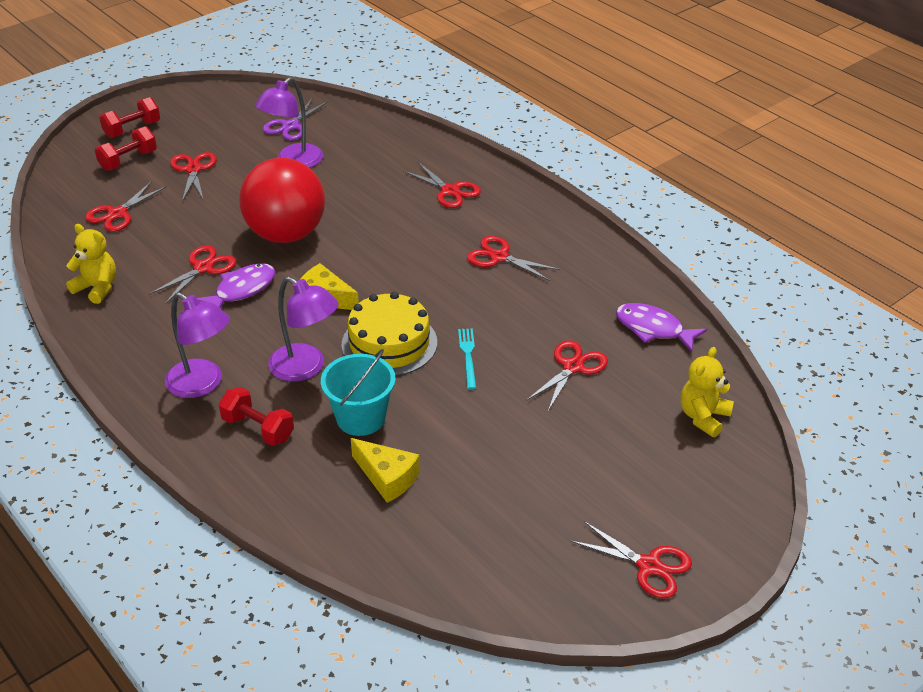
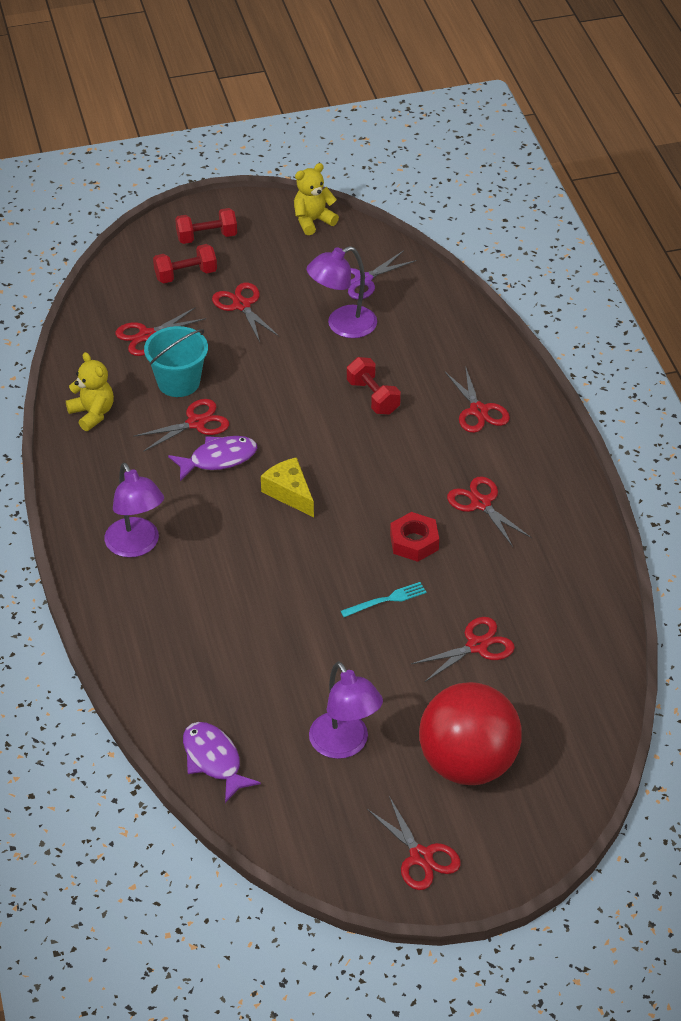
camera: 25 degrees right, 5 degrees up
red scissors [170,152,217,201] -> red scissors turned 45 degrees counterclockwise [212,283,279,342]
red dumbbell [219,387,294,446] -> red dumbbell moved to [347,357,401,415]
red ball [239,158,325,243] -> red ball moved to [419,682,522,785]
purple lamp [268,276,339,382] -> purple lamp moved to [309,662,383,759]
turquoise bucket [321,349,396,436] -> turquoise bucket moved to [144,326,208,397]
yellow cake [342,292,437,376] -> none
yellow cheese [351,438,420,503] -> none
turquoise fork [458,328,476,389] -> turquoise fork turned 45 degrees clockwise [341,582,427,617]
purple fish [616,303,707,352] -> purple fish moved to [183,722,261,803]
yellow teddy bear [681,347,734,437] -> yellow teddy bear moved to [294,163,339,235]
none -> red nut [390,512,439,562]

